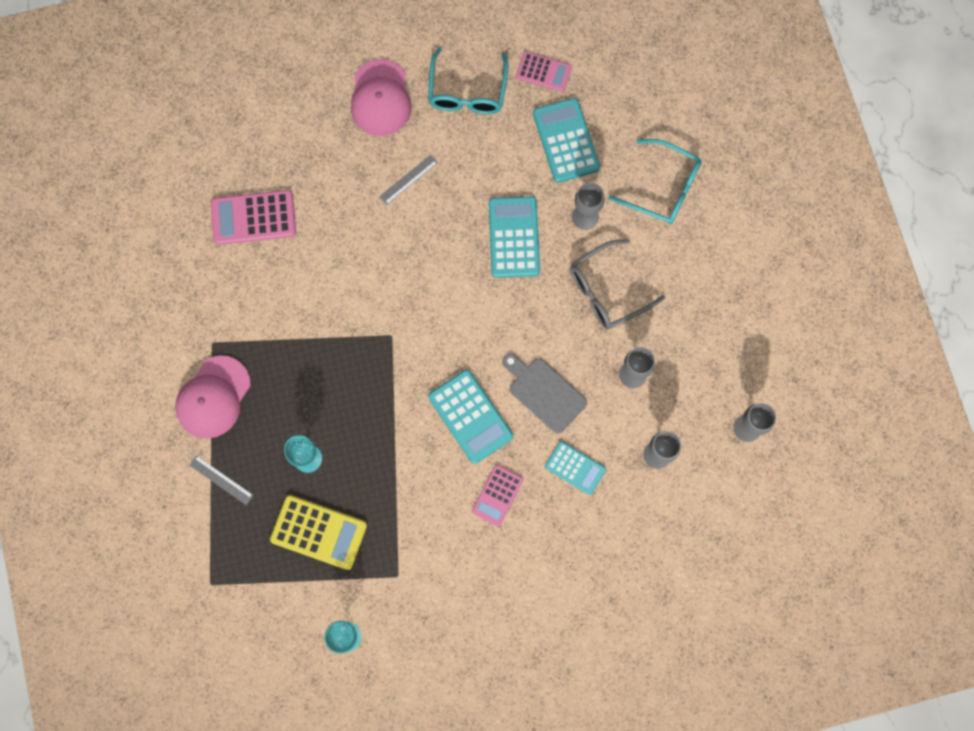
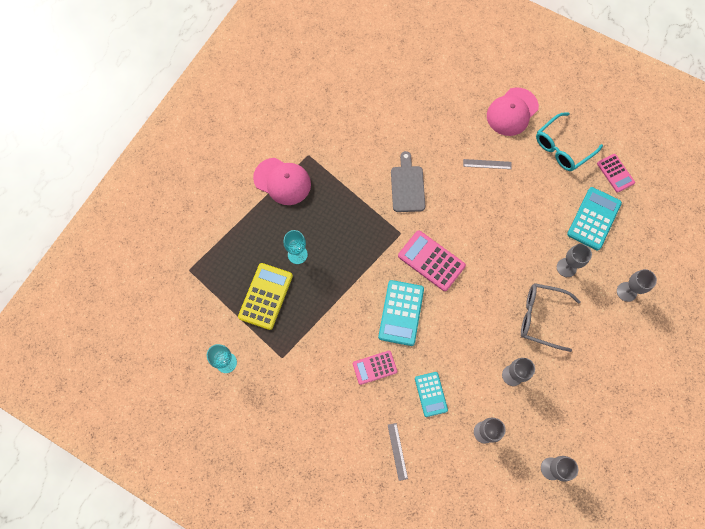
camera: 45 degrees right, 5 degrees down
pink cap [175,355,251,438] -> pink cap turned 135 degrees counterclockwise [253,158,311,205]
grey ruler [189,455,254,505] -> grey ruler moved to [388,423,408,481]
pink calculator [211,190,296,245] -> pink calculator moved to [398,230,466,291]
yellow calculator [270,495,367,570] -> yellow calculator turned 135 degrees counterclockwise [238,263,293,330]
turquoise calculator [489,196,540,278] -> none
grey cutting board [502,353,587,434] -> grey cutting board moved to [391,151,425,212]
turquoise glasses [609,139,702,224] -> grey goblet [617,269,657,302]

